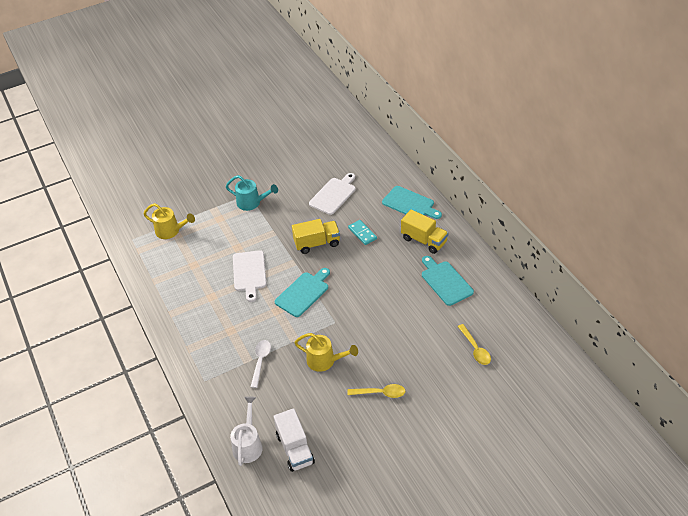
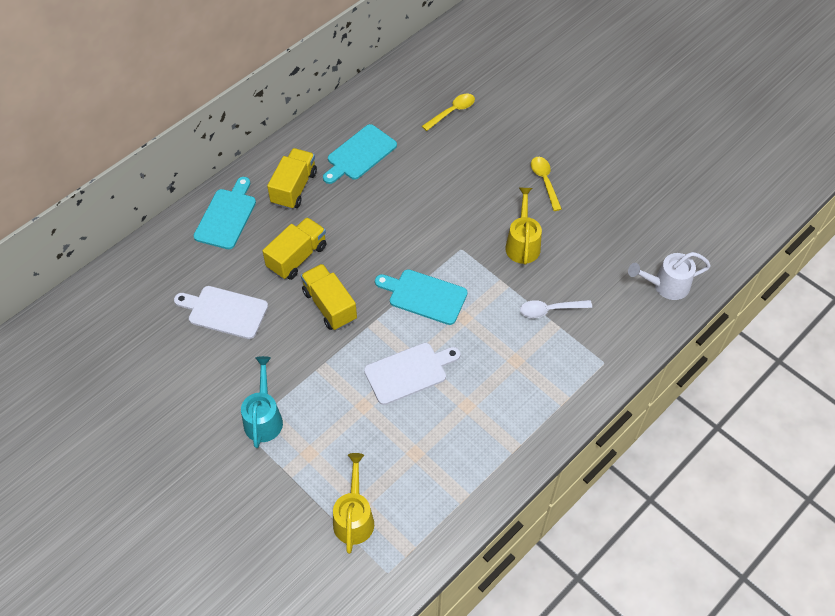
camera: 110 degrees left, 10 degrees up
white truck [274,408,315,472] -> none
turquoise domino [348,220,377,245] -> yellow truck [262,217,327,280]

